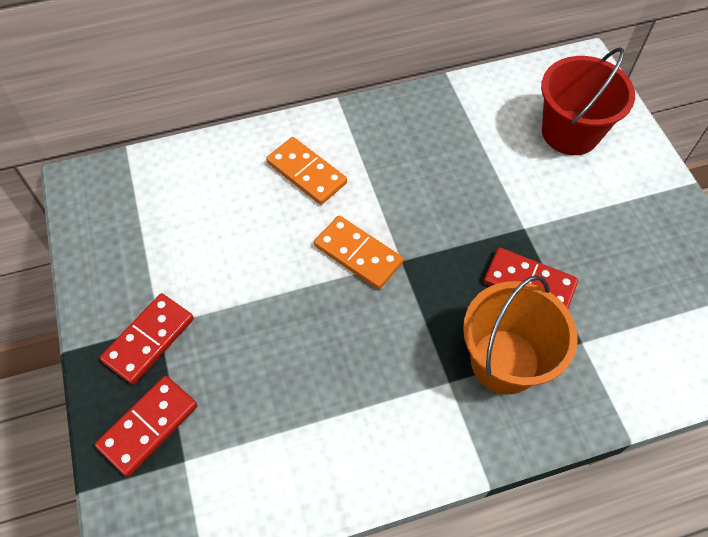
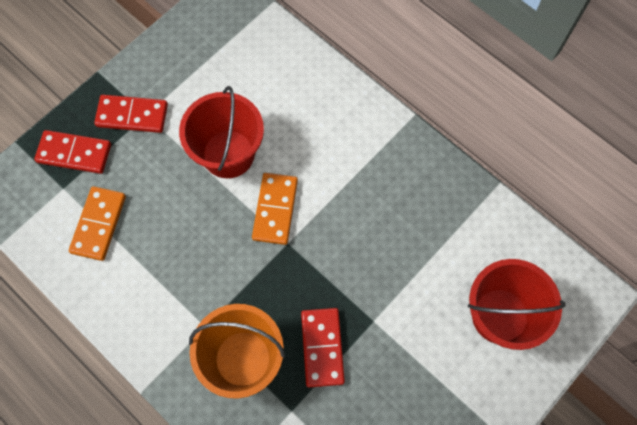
camera: 60 degrees right, 10 degrees up
orange domino [266,137,347,205] -> orange domino moved to [69,186,126,261]
none -> red bucket [179,86,264,178]

